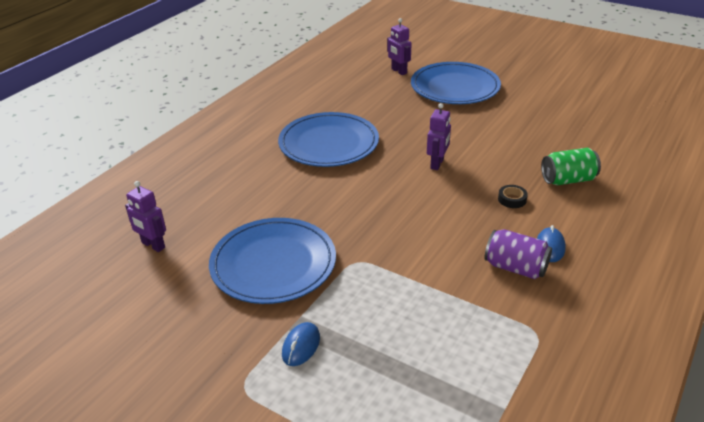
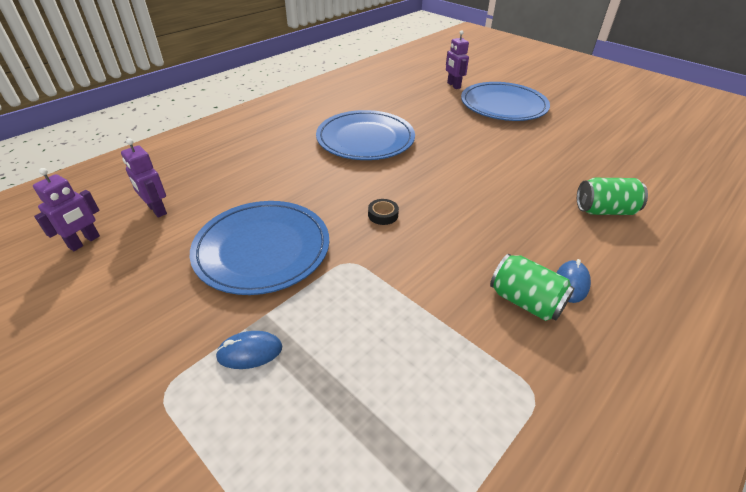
camera: 10 degrees right, 5 degrees up
blue mouse [282,322,320,366] -> blue mouse turned 45 degrees clockwise [215,331,282,369]
purple robot [427,103,451,170] -> purple robot moved to [33,168,100,251]
purple can [485,229,552,279] -> green can [490,254,575,321]
black tape [498,185,528,208] -> black tape moved to [368,199,399,225]

